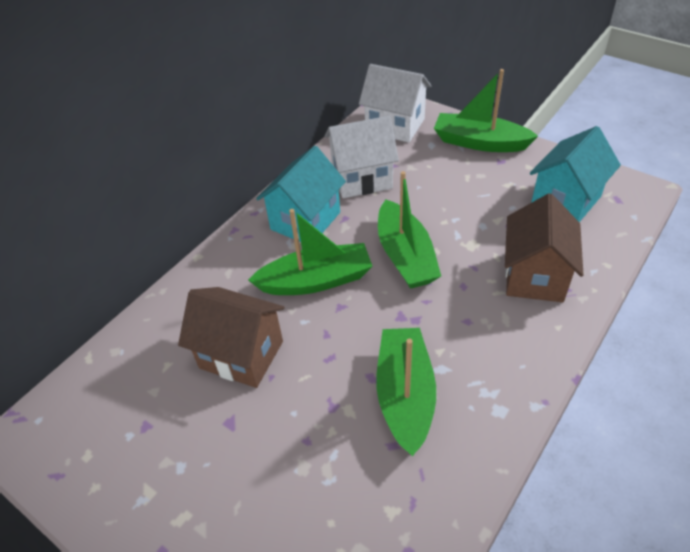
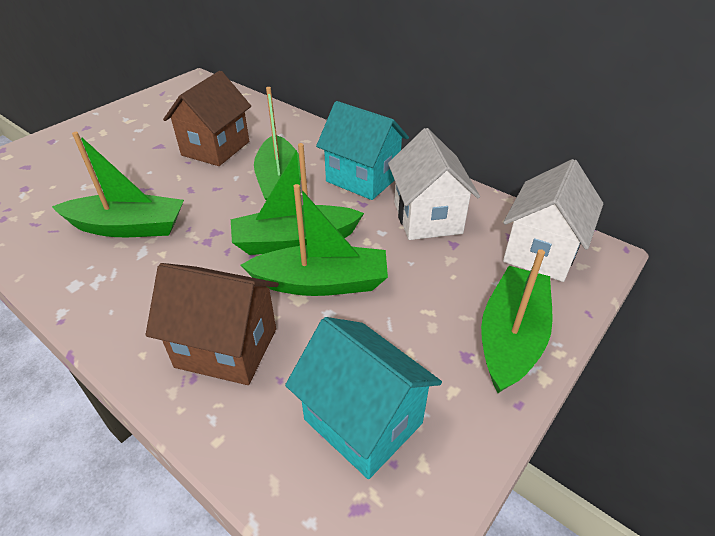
camera: 90 degrees right, 5 degrees down
none -> green boat [241,184,388,296]

